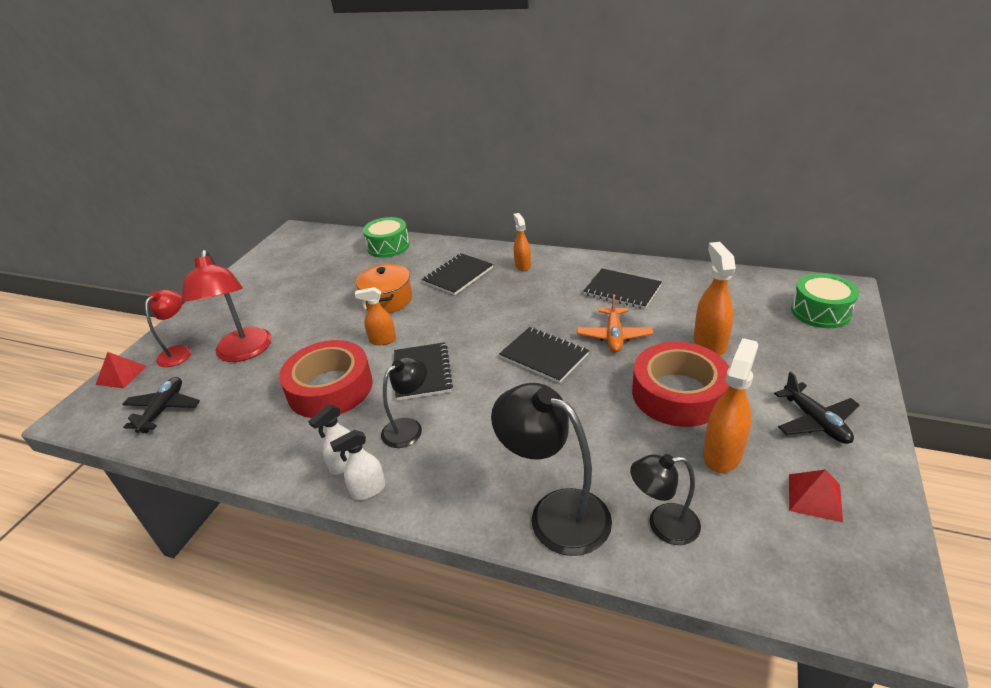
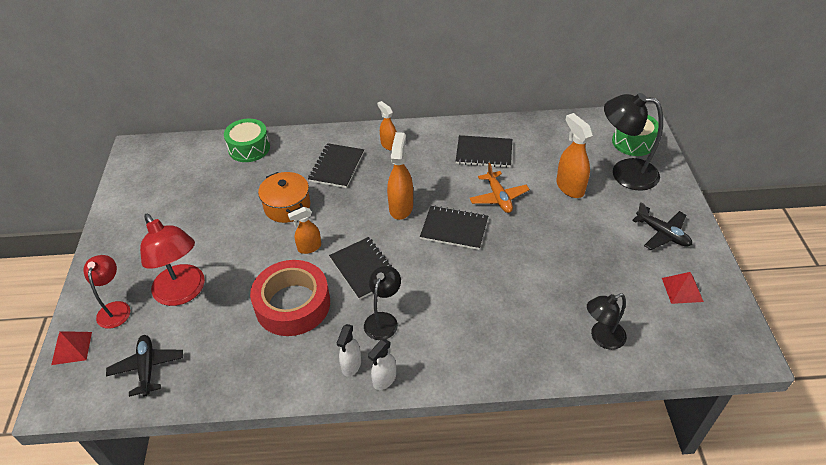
camera: 25 degrees left, 10 degrees up
black lamp [491,383,612,556] -> black lamp moved to [604,93,663,191]
red tape [632,342,729,427] -> none
orange spray bottle [703,338,758,473] -> orange spray bottle moved to [387,132,413,220]

